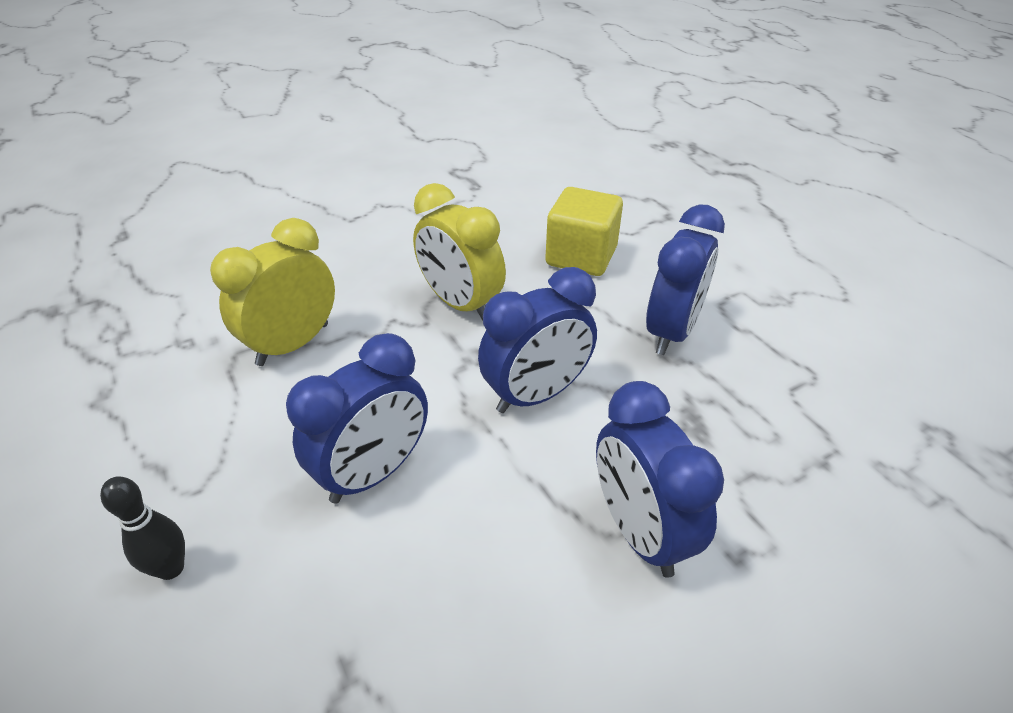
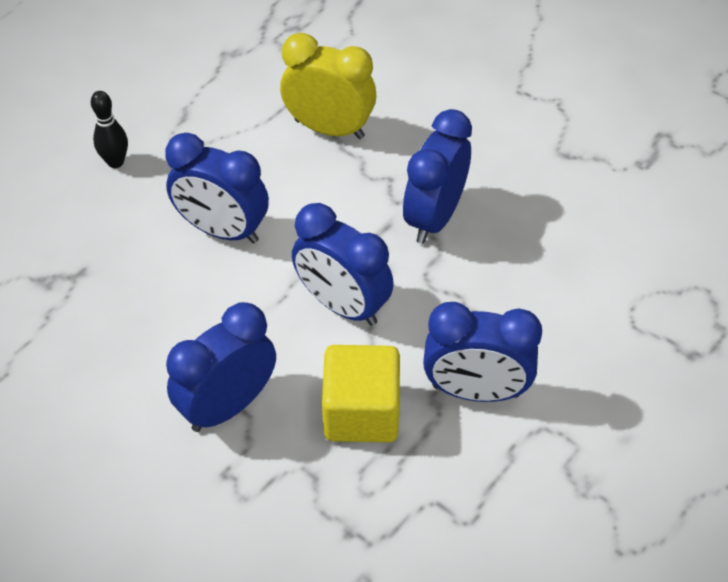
camera: 70 degrees right, 10 degrees up
yellow clock [413,183,506,321] -> blue clock [403,109,472,244]
yellow cube [545,187,623,276] -> yellow cube moved to [322,345,400,442]

